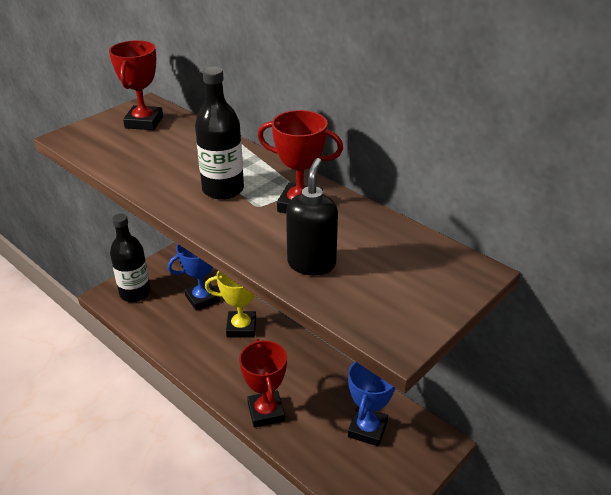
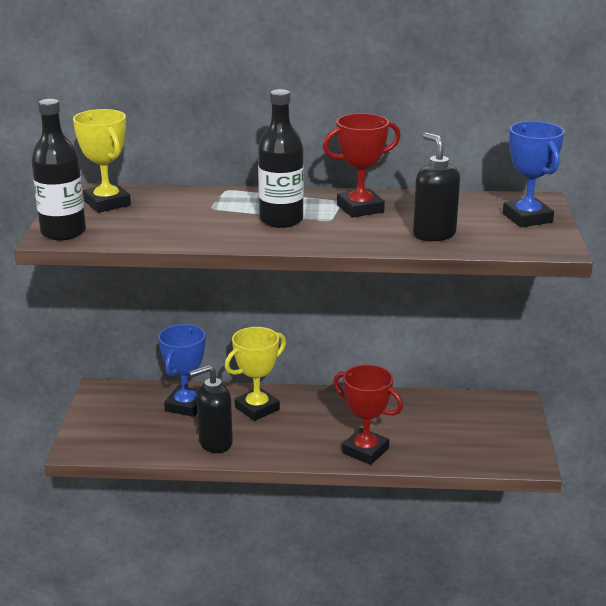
camera: 40 degrees left, 10 degrees down
red trophy [109,40,163,130] -> yellow trophy [73,109,131,213]
black bottle [110,214,151,302] -> black bottle moved to [31,99,86,240]
blue trophy [348,361,395,447] -> blue trophy moved to [503,121,564,227]
none -> black soap dispenser [189,365,233,453]

